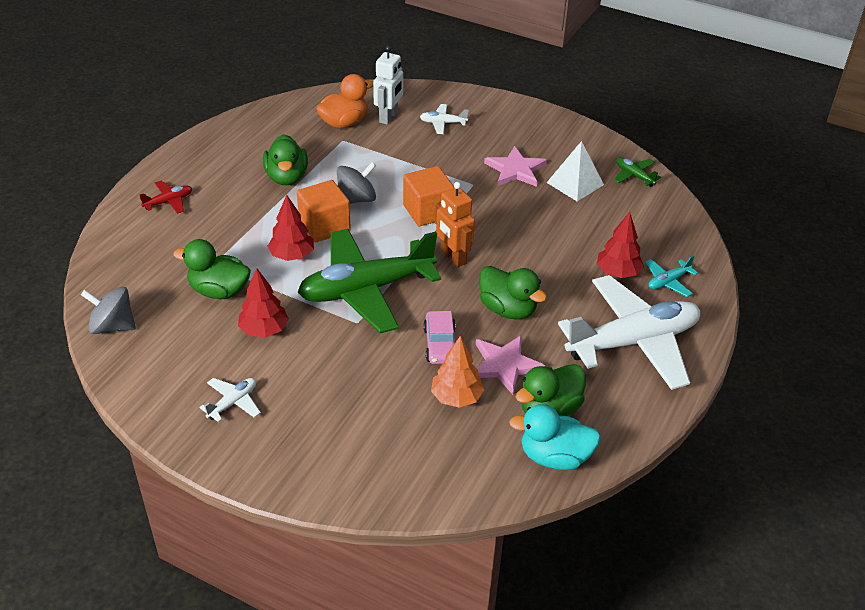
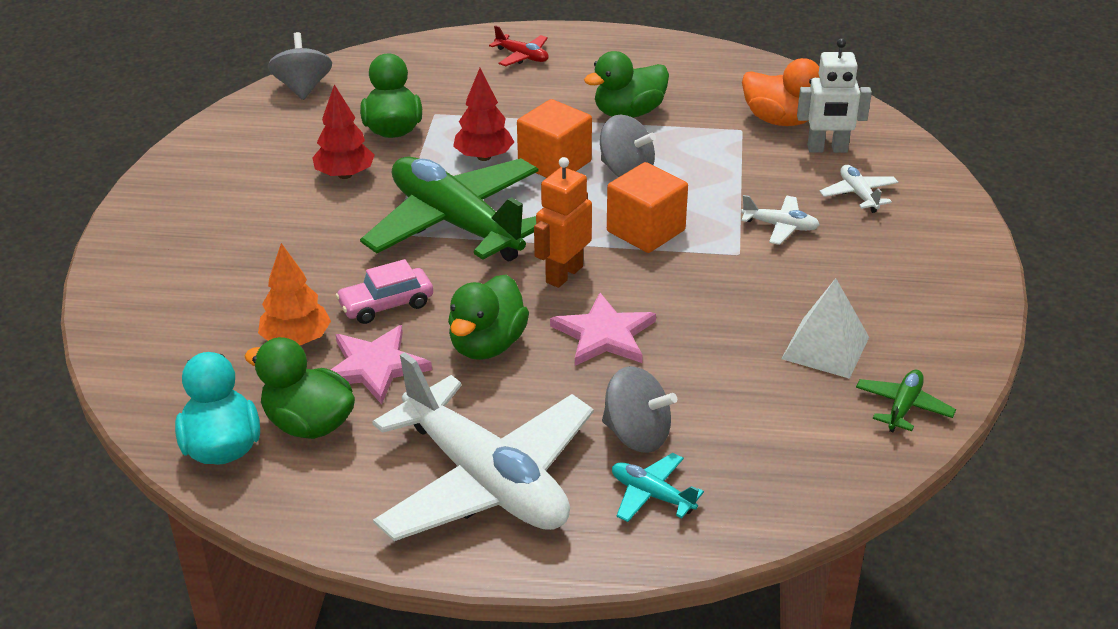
camera: 70 degrees right, 5 degrees down
white plane [199,378,261,422] -> white plane moved to [741,195,820,245]
pink star [484,146,547,187] -> pink star moved to [550,293,656,366]
red tree [597,212,644,278] -> grey spinning top [602,366,677,453]

